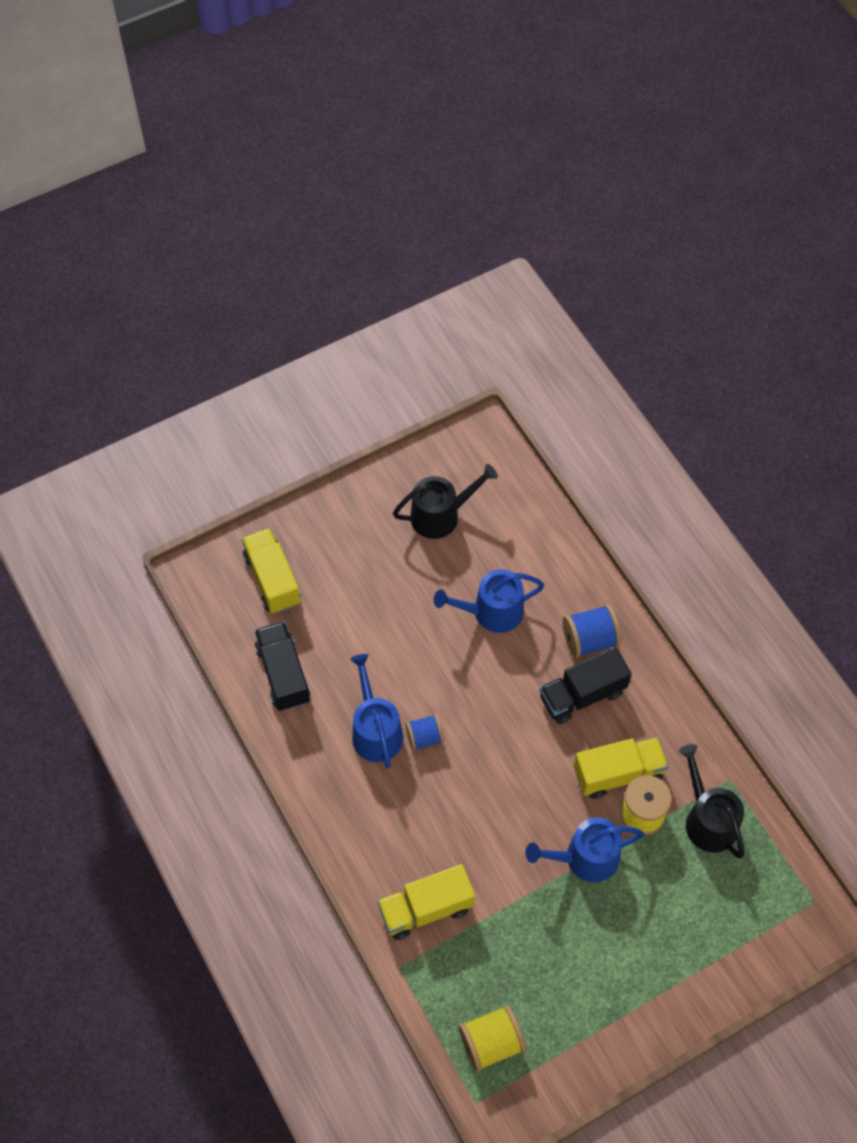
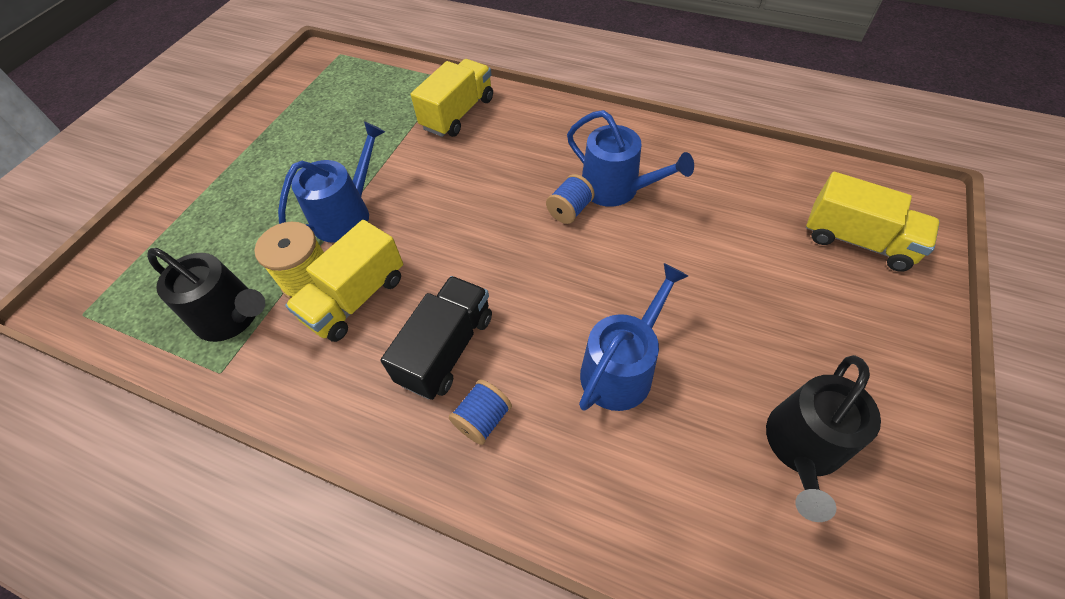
camera: 145 degrees right, 5 degrees down
black truck [255,621,310,711] -> none
yellow spool [459,1005,526,1072] -> none
blue spool [563,605,621,658] -> blue spool [449,379,512,445], size x0.66

